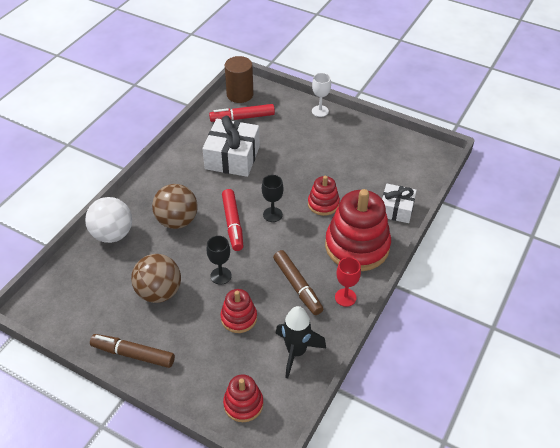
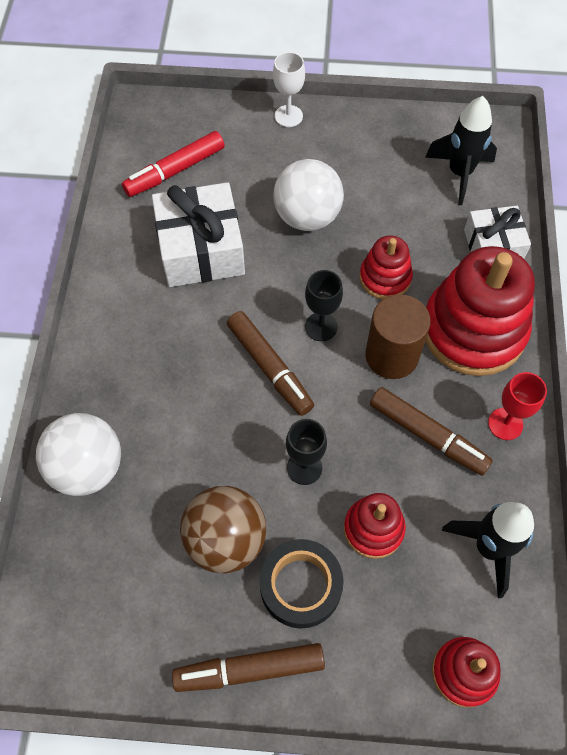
camera: 25 degrees left, 15 degrees up
brown ball [152,184,198,229] -> none
red marker [222,189,243,251] -> brown marker [227,311,314,416]
brown cylinder [225,56,254,103] -> brown cylinder moved to [365,294,431,379]
none -> black tape [259,539,344,628]
none -> white ball [273,159,344,231]
none -> black rocket [425,96,497,205]

